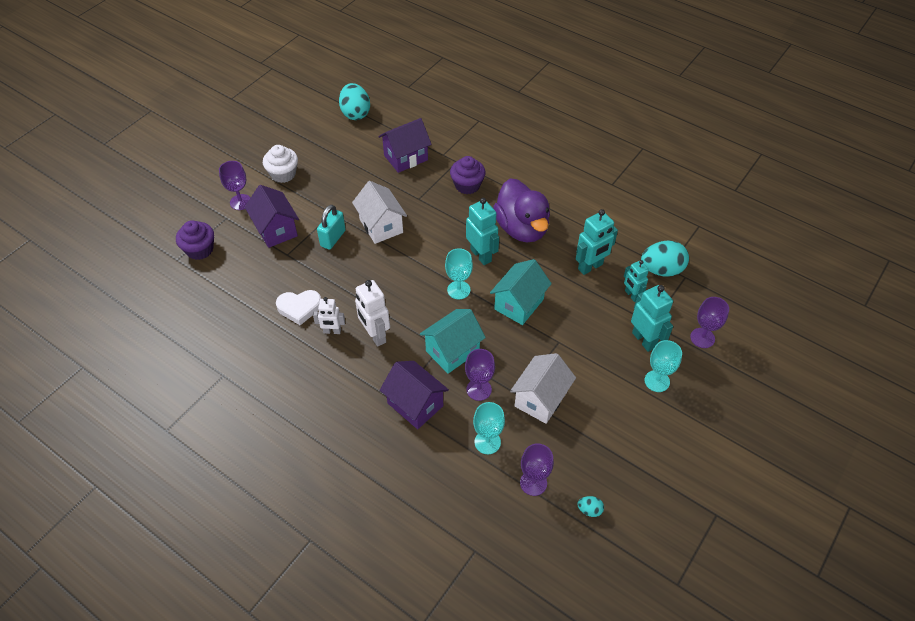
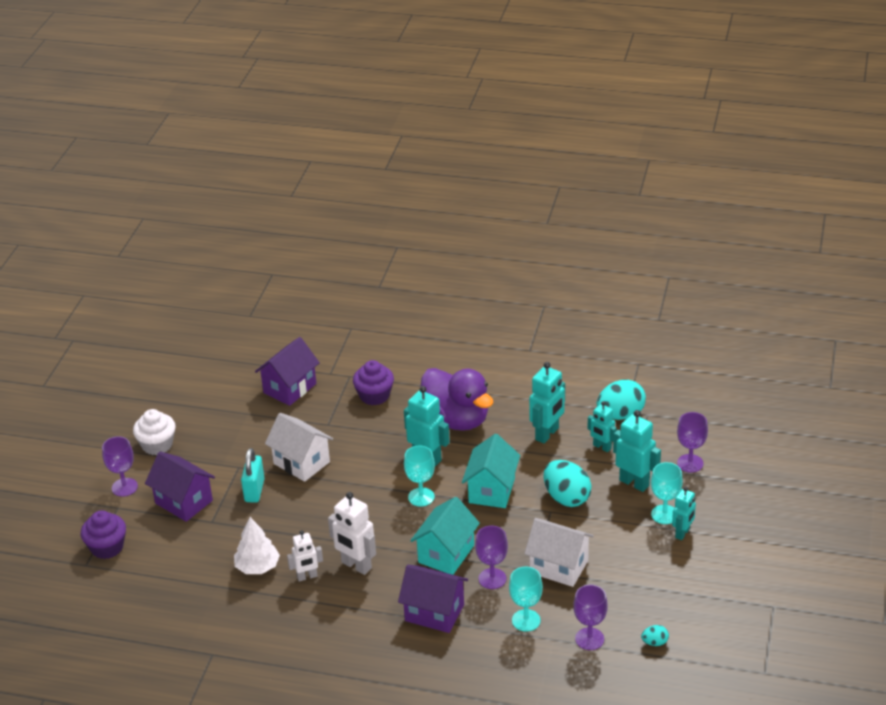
camera: 20 degrees left, 15 degrees down
white heart [276,290,321,325] -> white tree [234,517,280,574]
turquoise egg [339,83,370,120] -> turquoise egg moved to [544,460,592,507]
white house [510,353,576,424] -> white house turned 75 degrees counterclockwise [524,518,594,587]
none -> turquoise robot [672,487,696,540]

